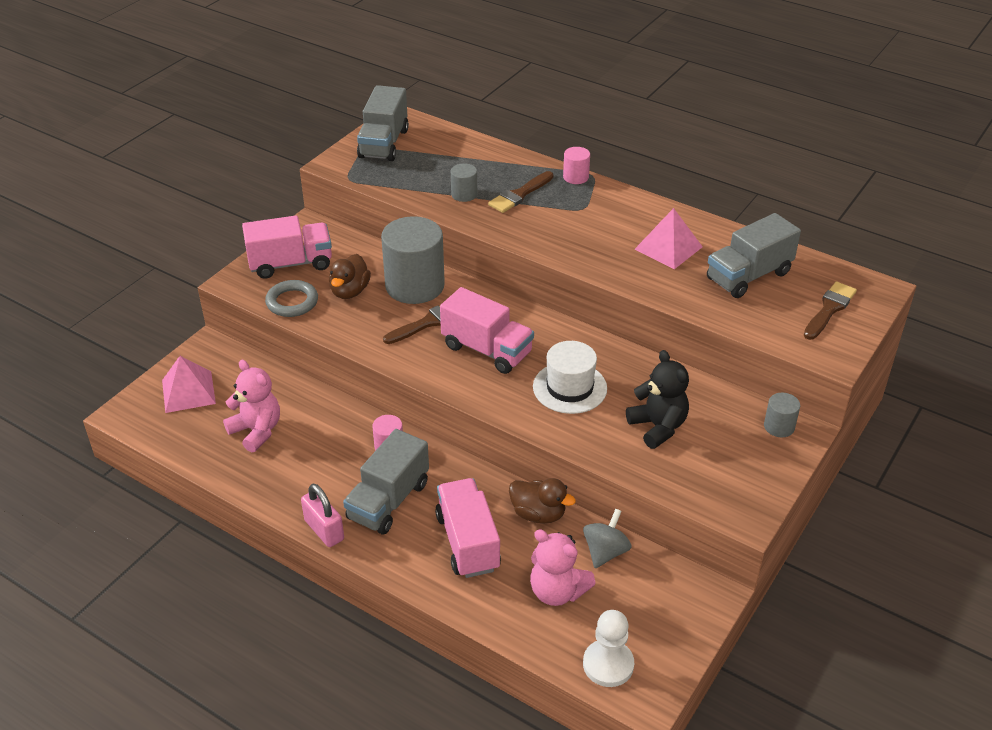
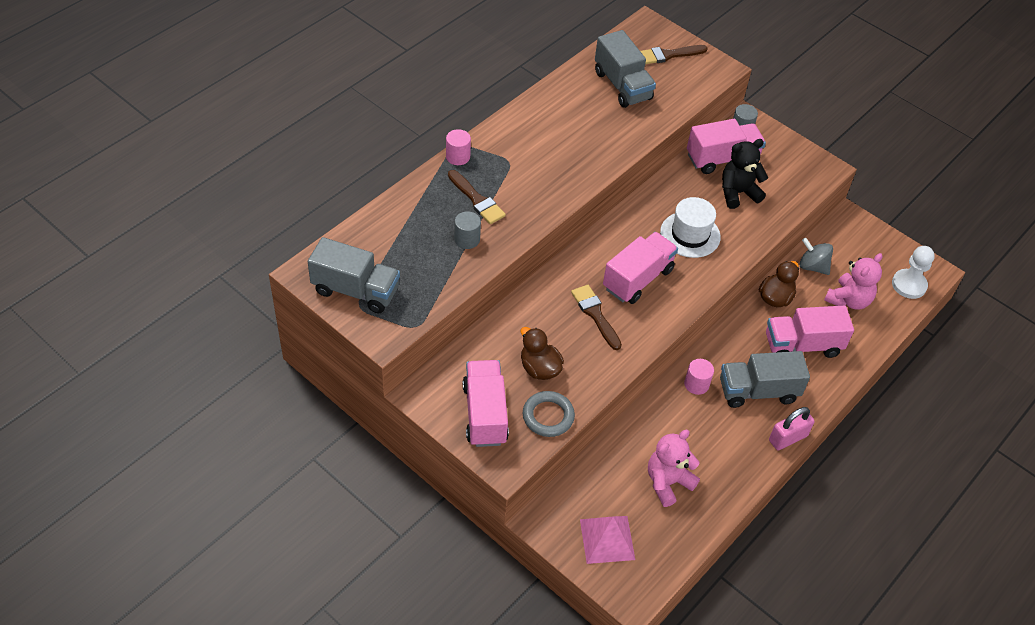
camera: 85 degrees left, 10 degrees up
brown duck [329,254,371,299] -> brown duck turned 150 degrees counterclockwise [521,327,564,380]
grey truck [343,429,429,535] -> grey truck turned 135 degrees clockwise [720,351,810,408]
grey cylinder [381,216,445,304] -> none
pink pyramid [635,208,703,269] -> none
brown brush [803,282,857,340] -> brown brush turned 60 degrees counterclockwise [640,45,708,64]
none -> pink truck [687,119,766,174]

